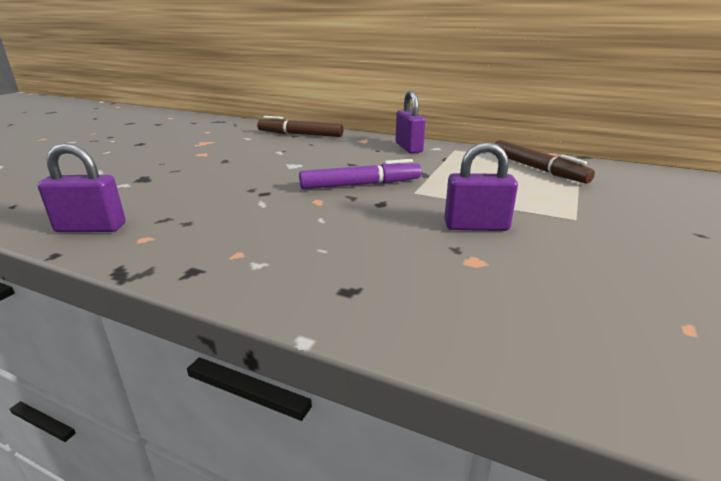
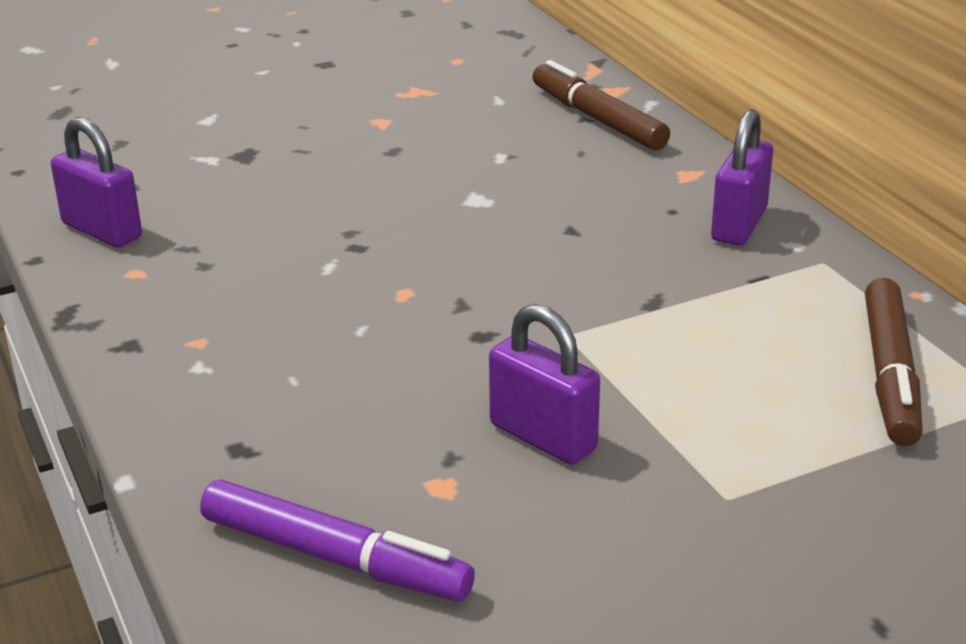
camera: 40 degrees right, 5 degrees up
purple marker [299,159,421,189] -> purple marker moved to [200,480,475,601]

